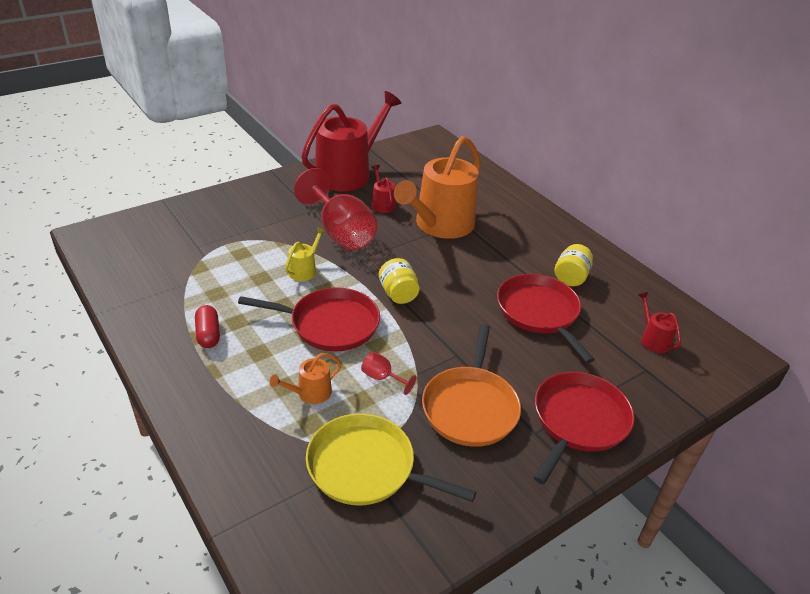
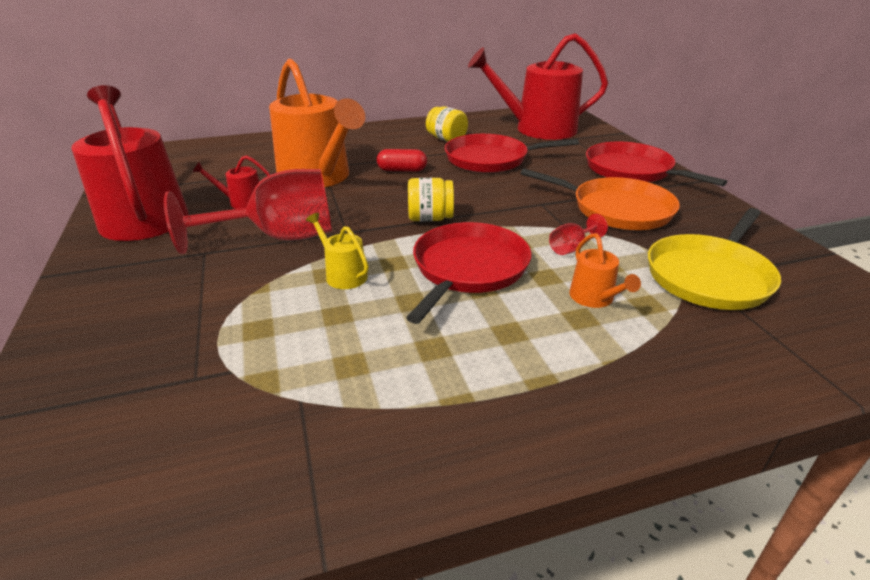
camera: 70 degrees left, 5 degrees down
red capsule [195,305,220,348] -> red capsule moved to [377,149,427,172]
red watering can [638,292,681,353] -> red watering can [468,33,608,140], size x2.39

